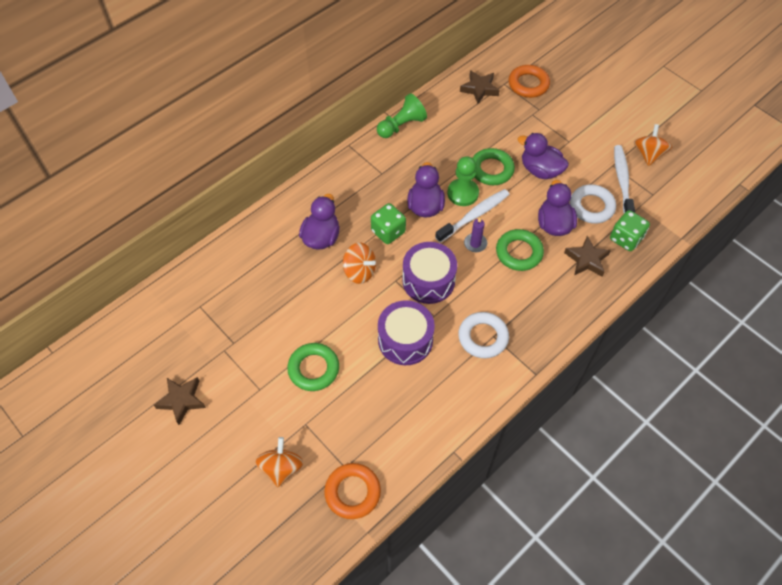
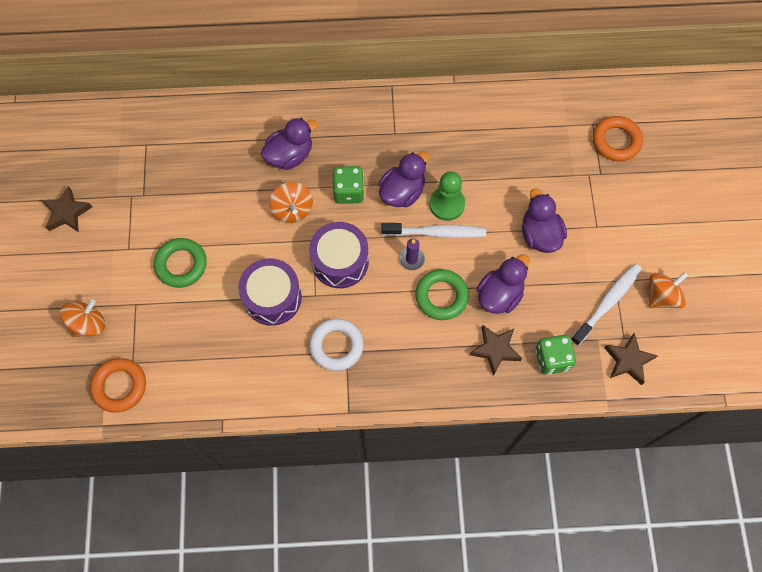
camera: 40 degrees right, 10 degrees up
green pawn [377,93,427,138] -> none
brown star [460,70,500,104] -> brown star moved to [604,333,658,385]
green ring [473,148,515,185] -> none
white ring [570,184,616,224] -> none

